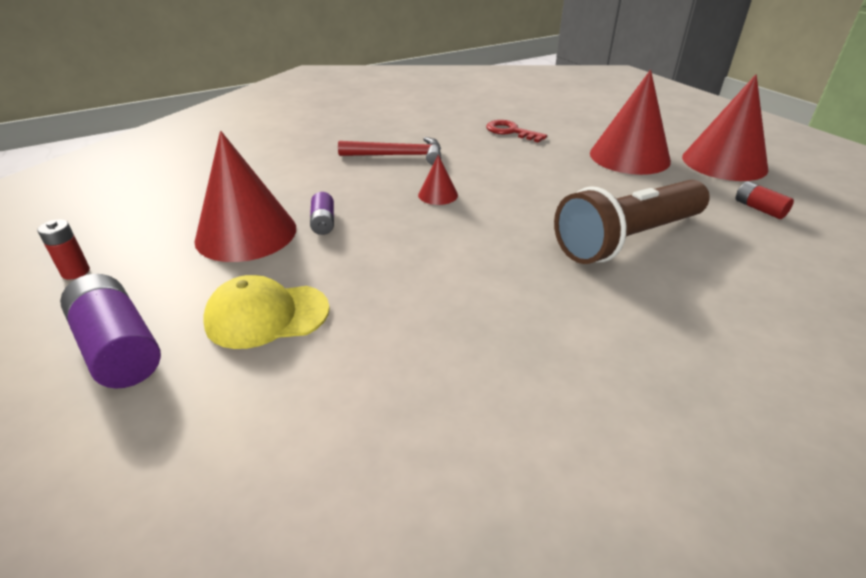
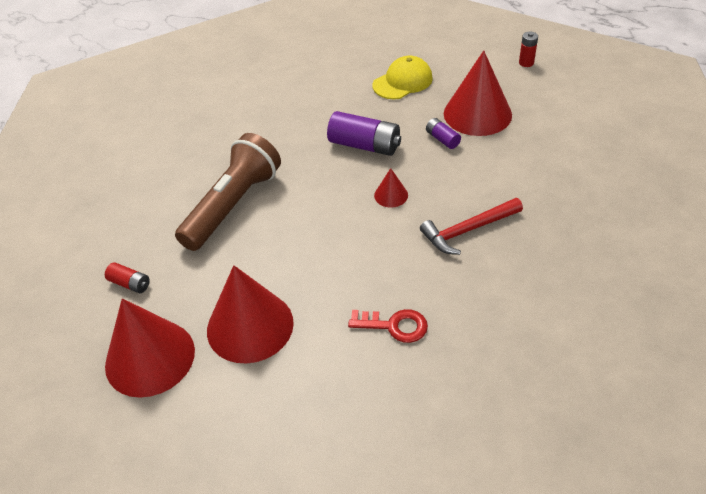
camera: 155 degrees right, 10 degrees up
purple battery [60,274,161,389] -> purple battery moved to [327,111,401,156]

